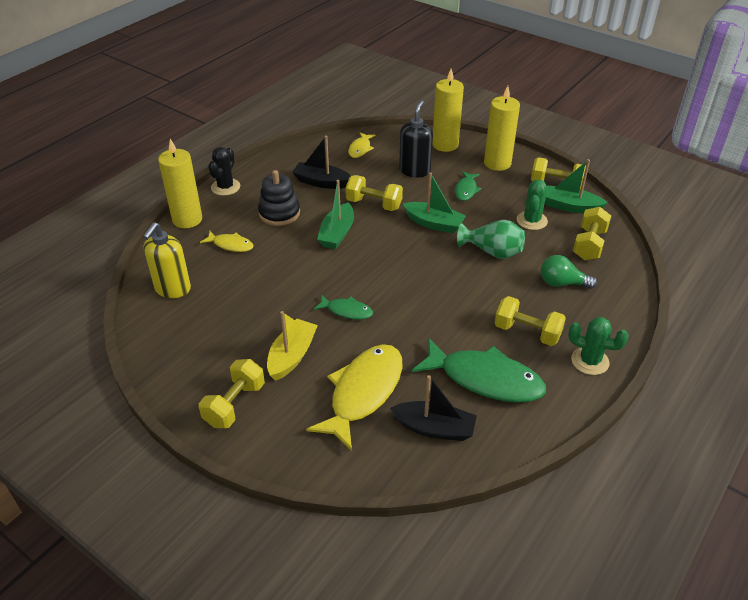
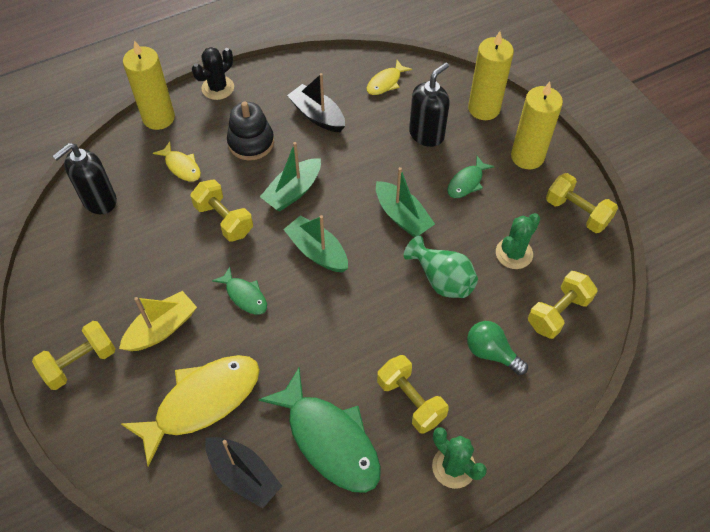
camera: 25 degrees right, 15 degrees up
yellow soap dispenser [143,222,191,298] -> black soap dispenser [52,143,117,214]
yellow dumbbell [345,175,403,211] -> yellow dumbbell moved to [191,179,253,242]
green boat [545,159,608,214] -> green boat moved to [283,215,348,273]

